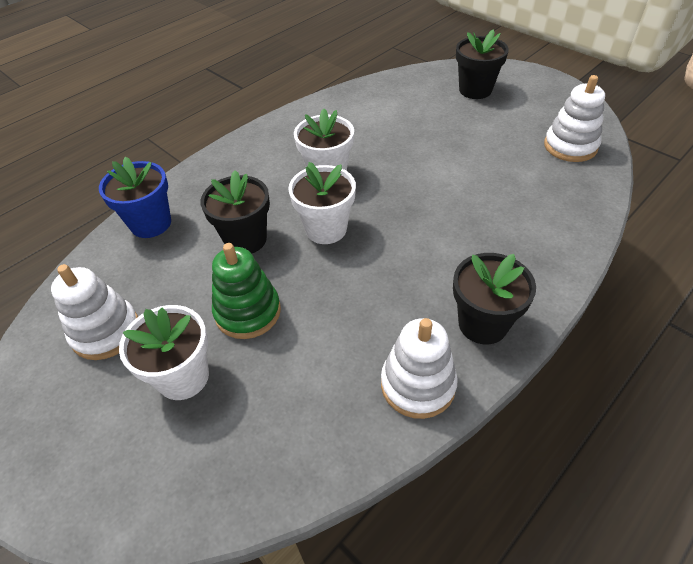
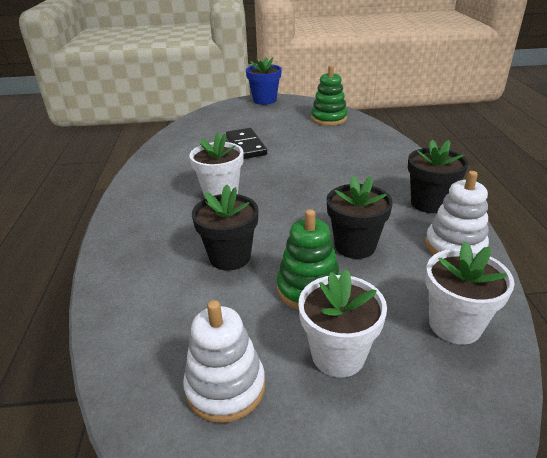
camera: 50 degrees left, 15 degrees down
blue flower pot [99,157,171,238] -> blue flower pot moved to [246,57,282,105]
white flower pot [288,162,356,244] -> white flower pot moved to [425,241,514,345]
black flower pot [456,29,509,99] -> black flower pot moved to [327,176,393,259]
white stacking toy [544,75,605,162] -> green stacking toy [311,65,348,126]
none -> black domino [226,128,267,159]

